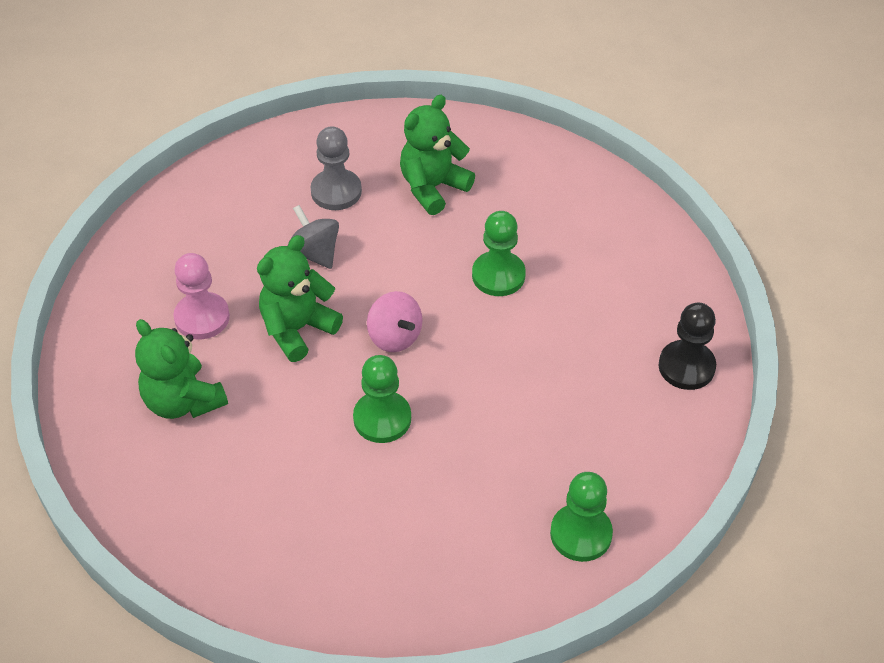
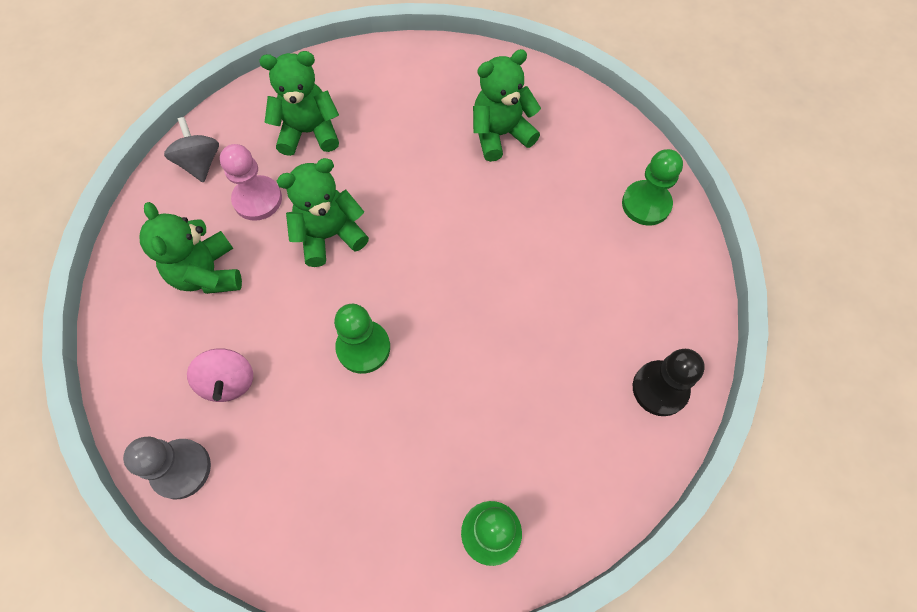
camera: 20 degrees right, 15 degrees up
grey spinning top [287,205,339,269] -> grey spinning top moved to [164,117,219,183]
grey pawn [310,126,362,210] -> grey pawn moved to [123,437,211,499]
pink spinning top [367,291,422,352] -> pink spinning top moved to [187,348,253,402]
green pawn [472,211,526,296] -> green pawn moved to [622,149,683,226]
none -> green teddy bear [260,51,339,156]

